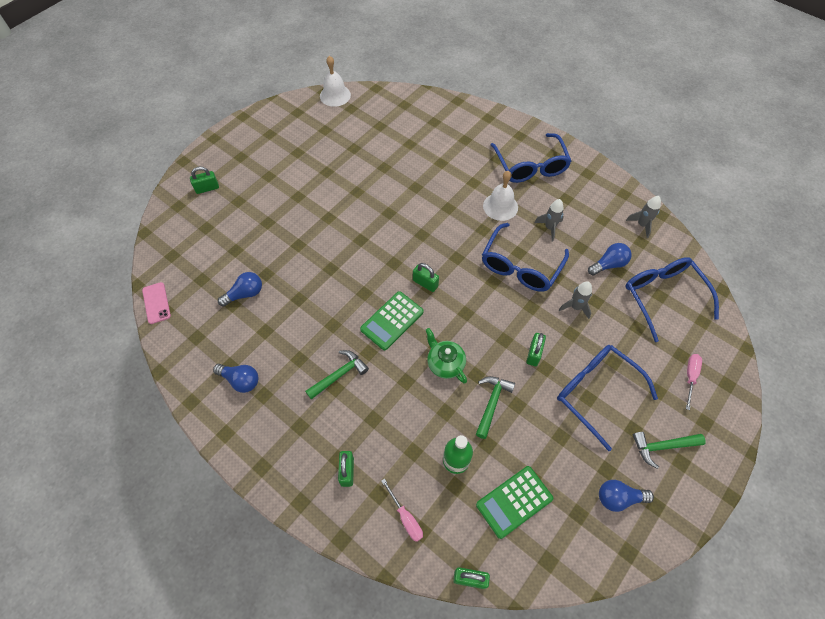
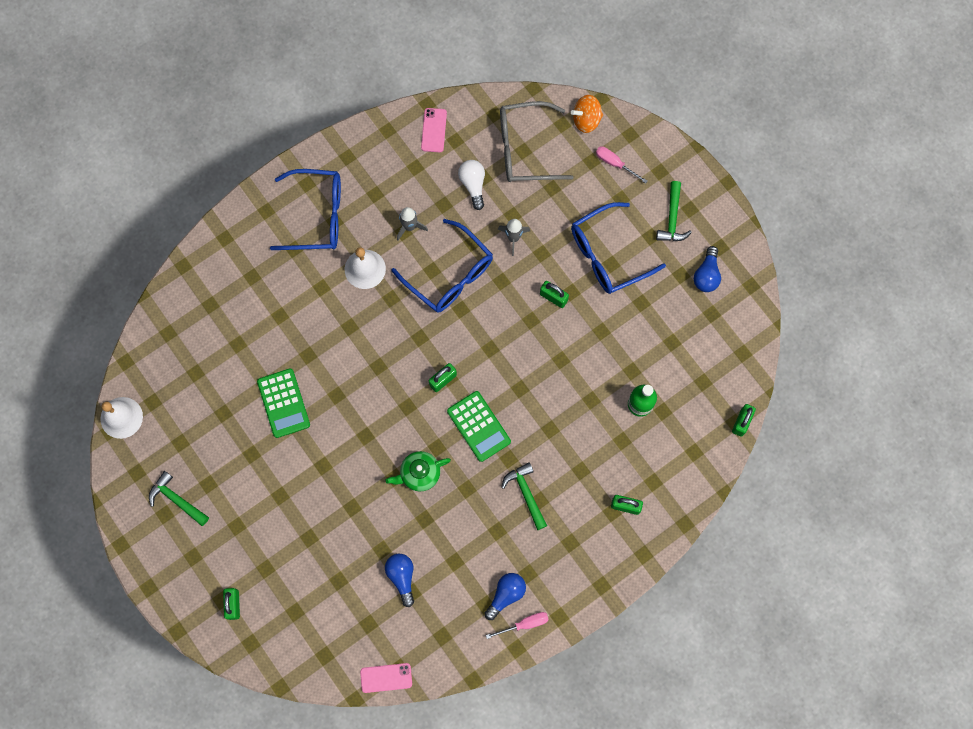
camera: 75 degrees left, 15 degrees up
pink screwdriver [381,479,423,542] -> pink screwdriver moved to [486,612,549,639]
green teapot [426,328,467,383] -> green teapot moved to [386,451,451,491]
green hammer [476,376,515,439] -> green hammer moved to [149,471,209,526]
green calculator [476,466,553,539] -> green calculator moved to [257,368,310,438]
blue light bulb [588,243,632,276] -> white light bulb [458,160,485,210]
blue glasses [625,257,719,342] -> grey glasses [500,101,573,182]
grey rocket [626,196,661,238] -> pink phone [421,108,447,152]
none -> orange spinning top [571,95,603,133]

